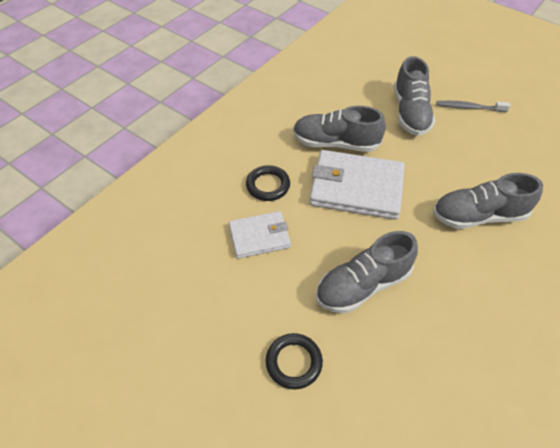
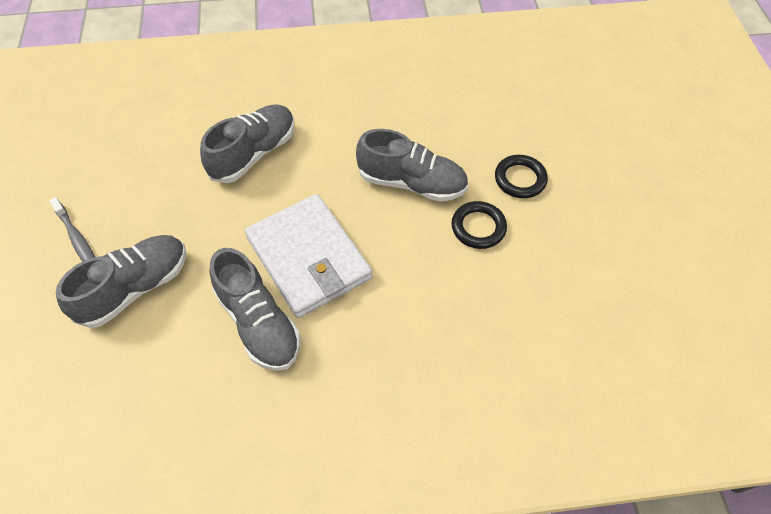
camera: 135 degrees left, 5 degrees up
white wallet [229,211,291,259] -> none
black ring [246,165,290,201] -> black ring moved to [452,201,507,249]
grey shoe [433,173,543,229] -> grey shoe turned 90 degrees counterclockwise [200,105,295,183]

